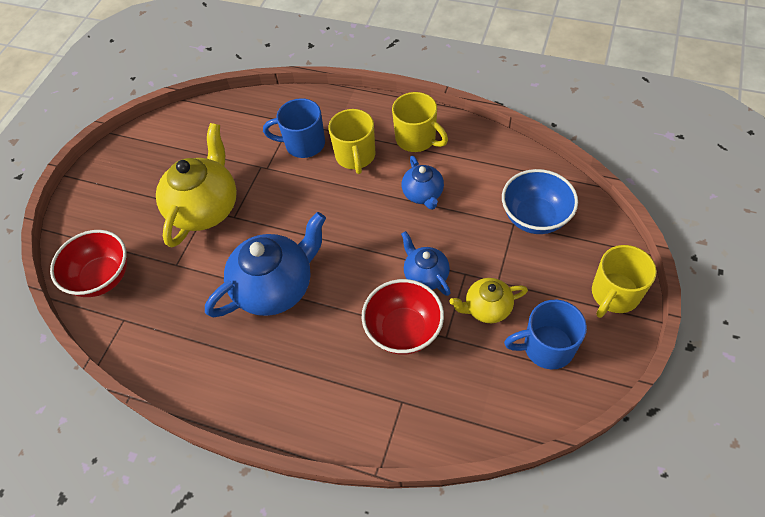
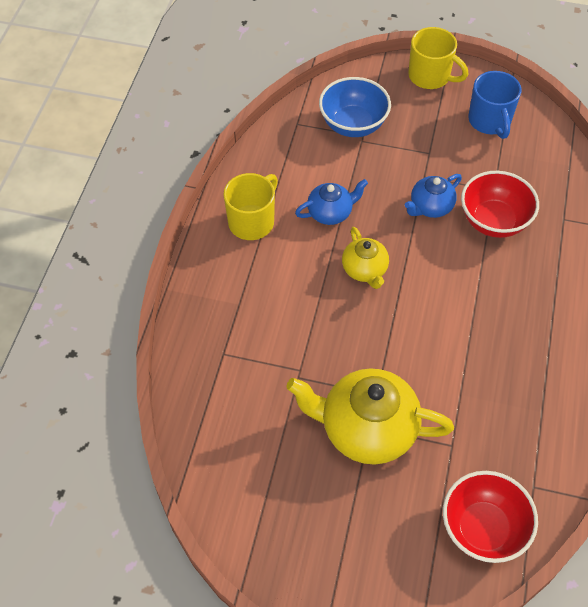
camera: 100 degrees left, 0 degrees up
blue teapot [205,212,326,317] -> none
blue mug [263,98,325,158] -> none
yellow mug [329,109,376,174] -> none
yellow teapot [450,278,528,323] -> yellow teapot moved to [342,227,389,289]

